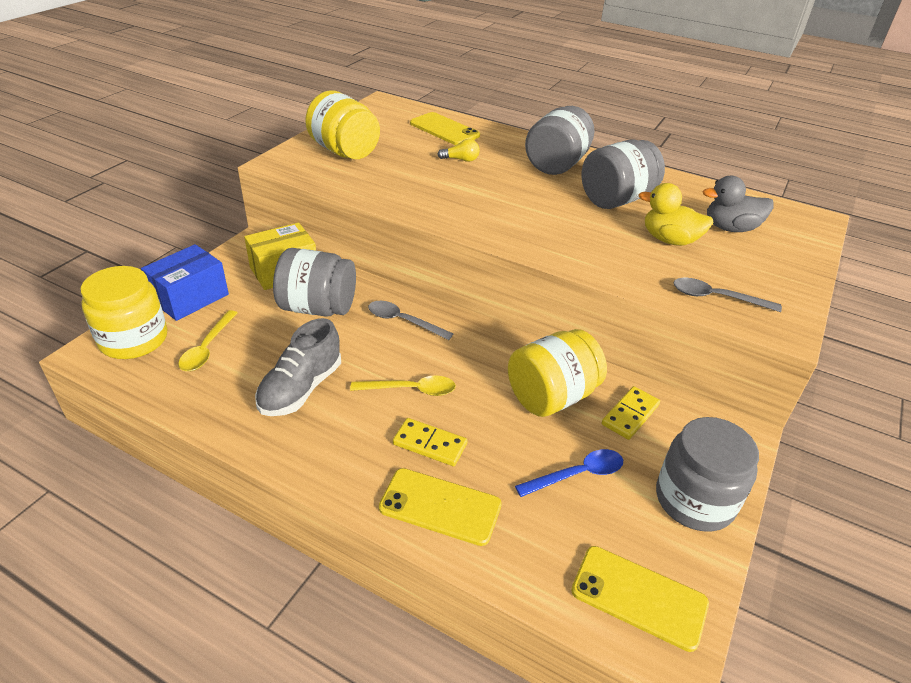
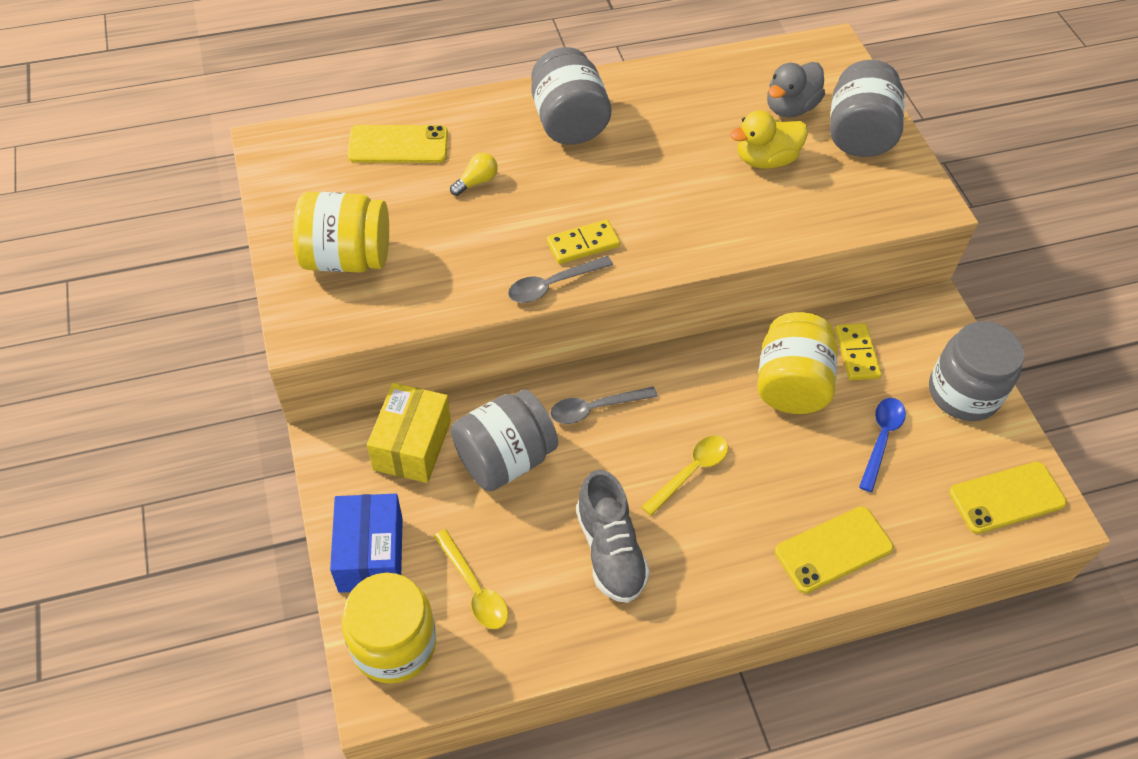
camera: 45 degrees left, 15 degrees up
yellow domino [393,418,468,466] -> yellow domino moved to [547,220,620,264]
grey jar [582,140,665,209] -> grey jar moved to [830,60,904,157]
grey spoon [673,278,782,312] -> grey spoon moved to [508,256,613,303]

